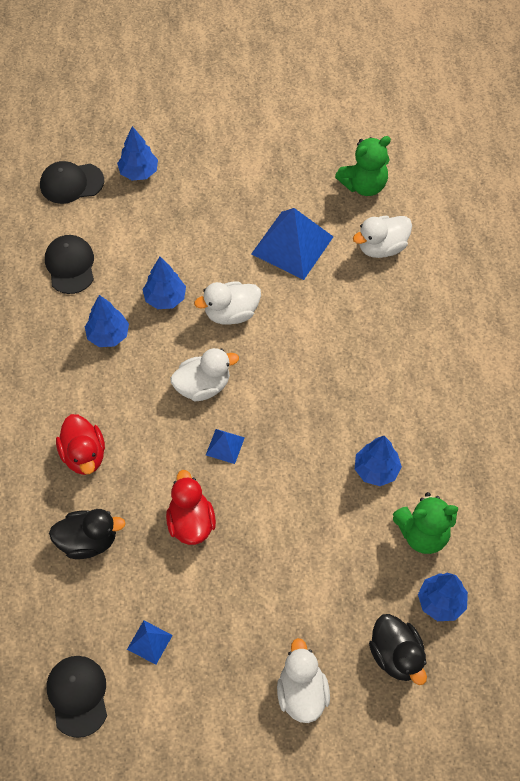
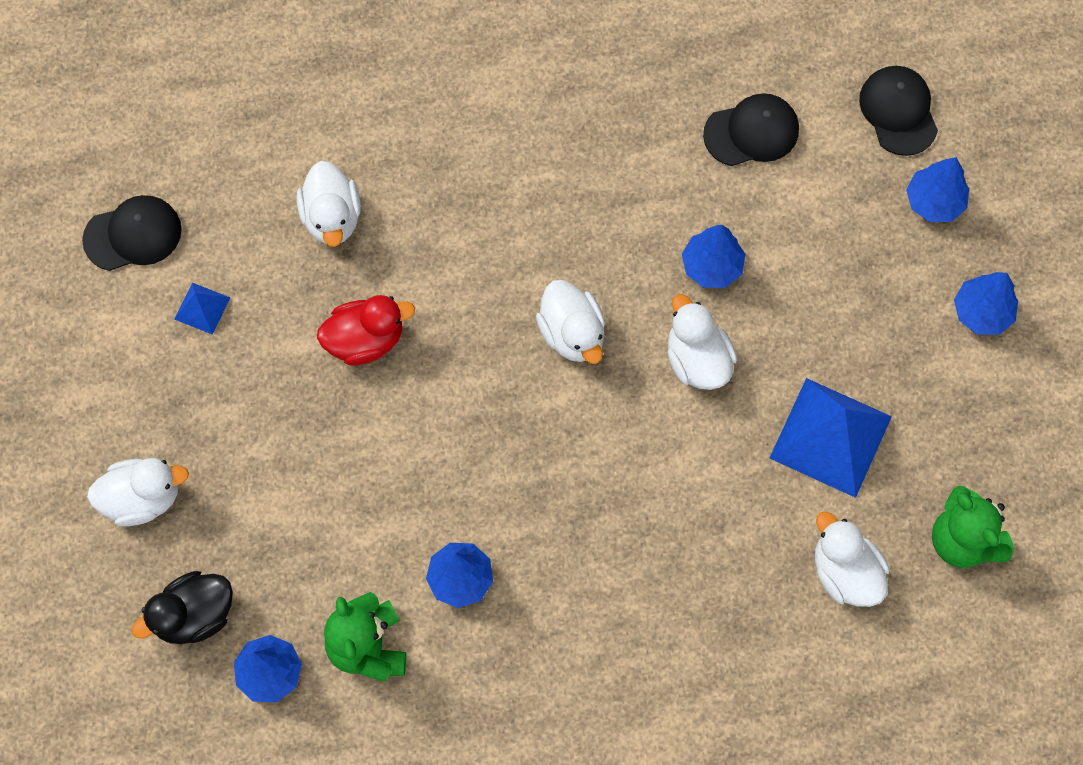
camera: 85 degrees right, 10 degrees up
black duck [49,509,126,559] -> white duck [296,161,361,247]
red duck [56,414,105,475] -> none
blue tree [85,295,129,347] -> blue tree moved to [954,272,1018,335]
blue pyramid [206,429,245,464] -> none

